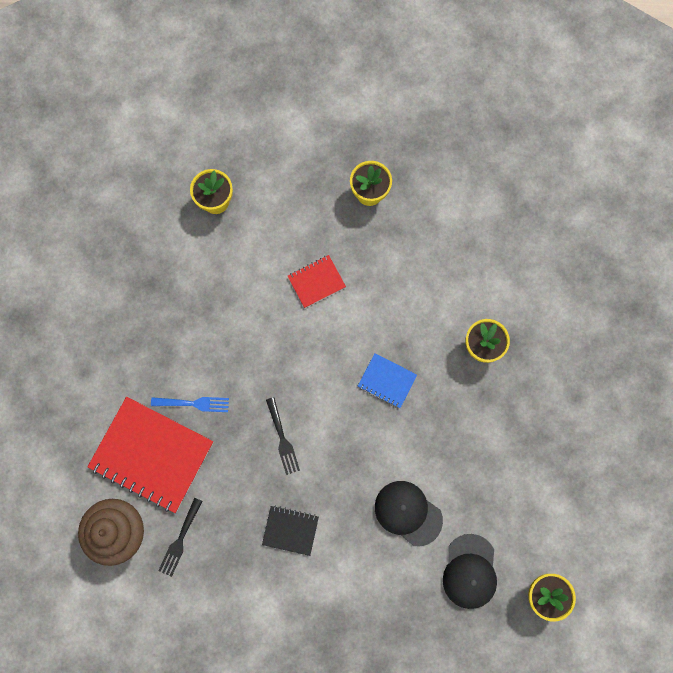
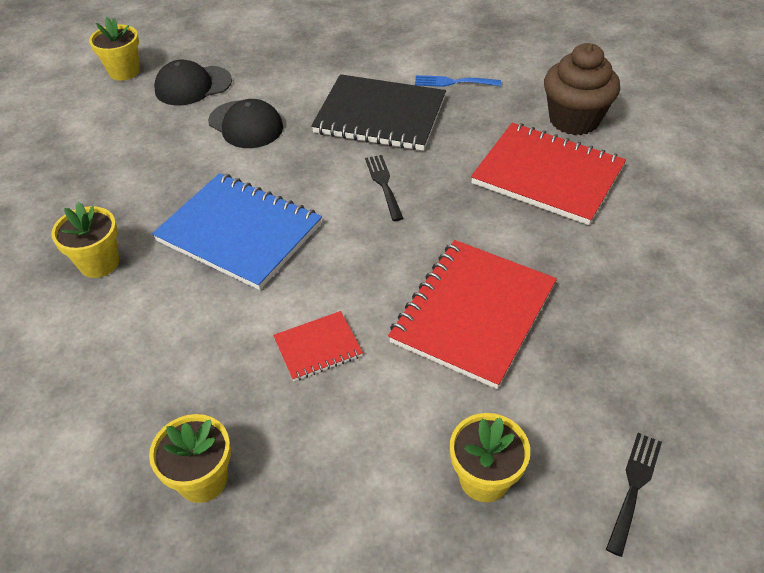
camera: 175 degrees left, 30 degrees down
blue fork [151,397,229,412] -> blue fork moved to [415,75,501,87]
black fork [158,498,202,577] -> black fork moved to [606,433,662,557]
black notebook [262,505,319,556] -> black notebook [311,74,446,151], size x2.05
blue notebook [358,353,417,408] -> blue notebook [152,173,322,290], size x2.05
black cap [443,534,497,609] -> black cap turned 120 degrees counterclockwise [154,60,232,105]
none -> red notebook [388,240,557,389]

